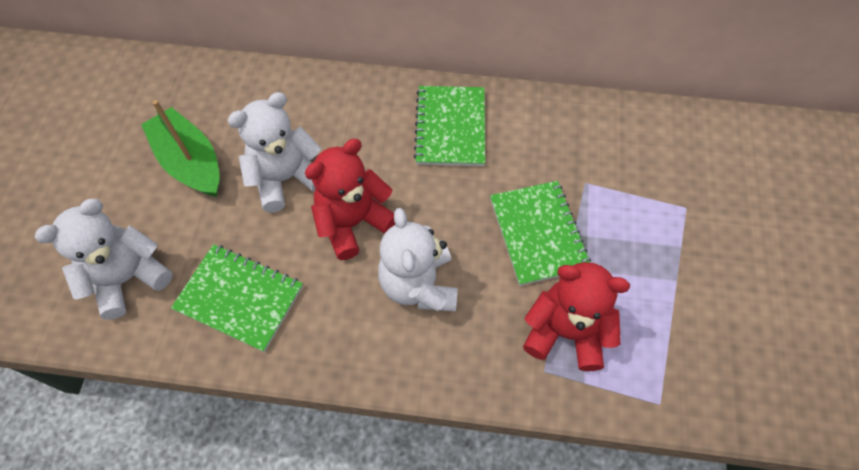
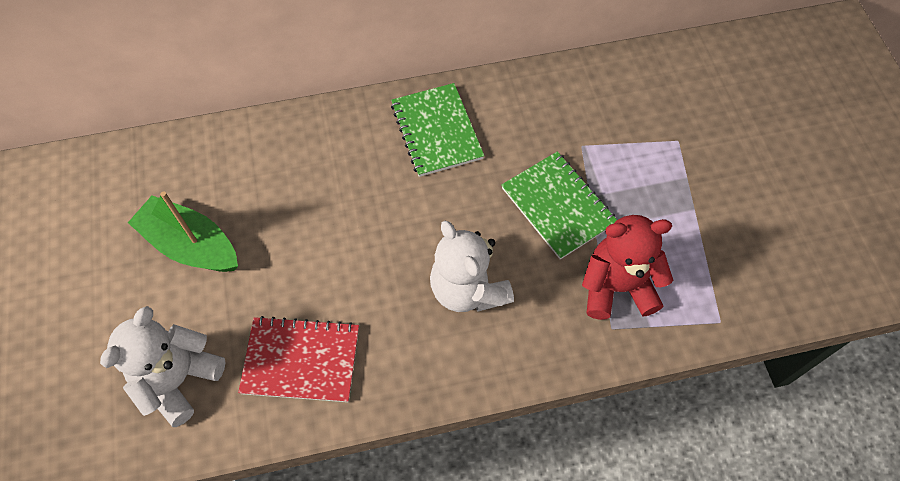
camera: 20 degrees left, 0 degrees up
green notebook [171,244,303,352] -> red notebook [238,316,359,402]
white teddy bear [227,92,321,213] -> none
red teddy bear [305,139,395,260] -> none

